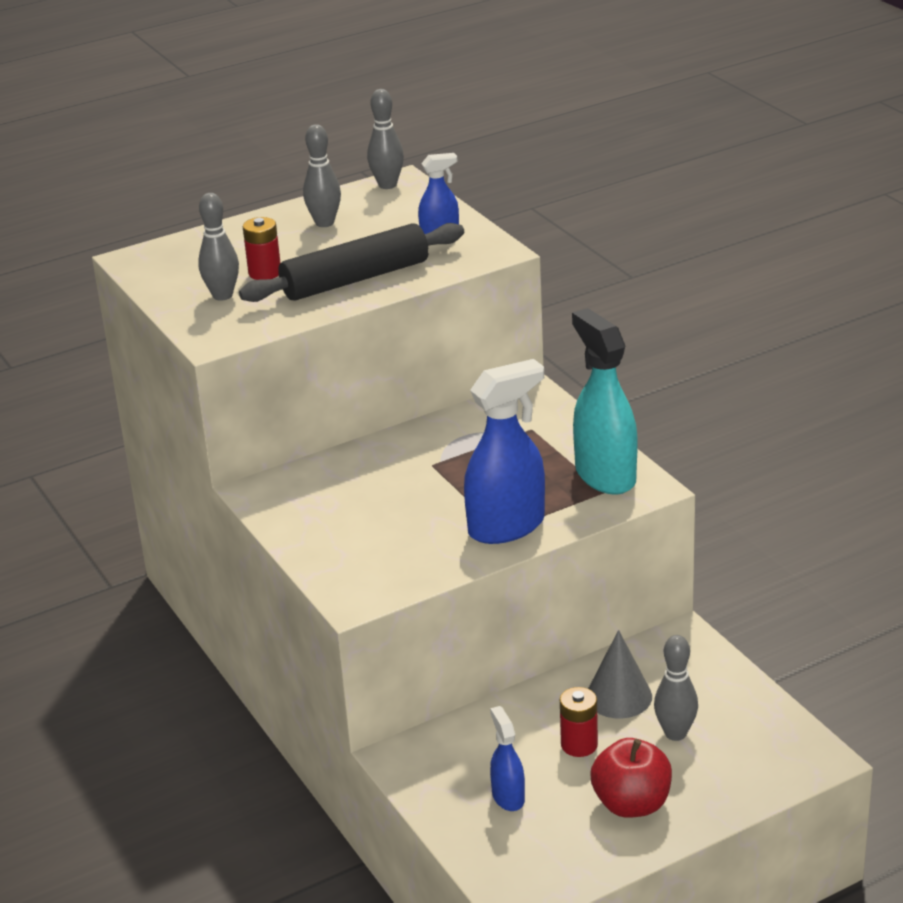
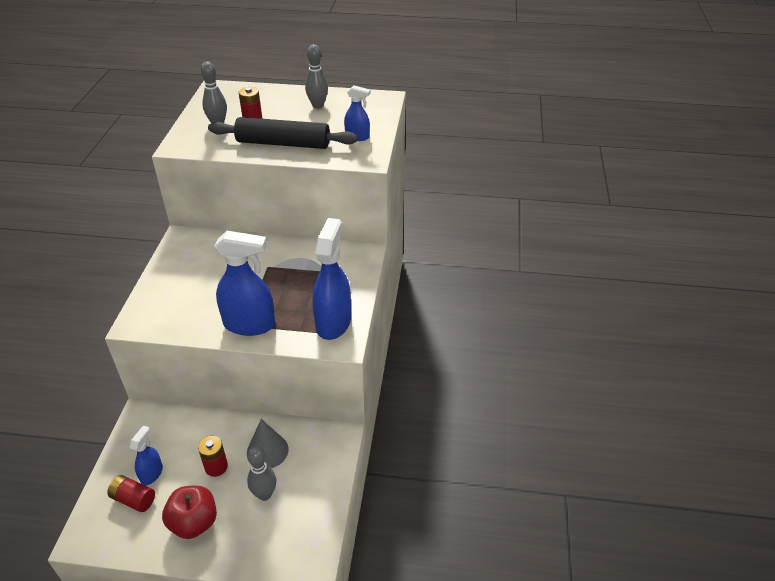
camera: 35 degrees right, 10 degrees up
grey bowling pin [367,89,404,189] -> none
turquoise spray bottle [572,308,638,494] -> blue spray bottle [312,218,351,340]
none -> red battery [107,475,155,512]

